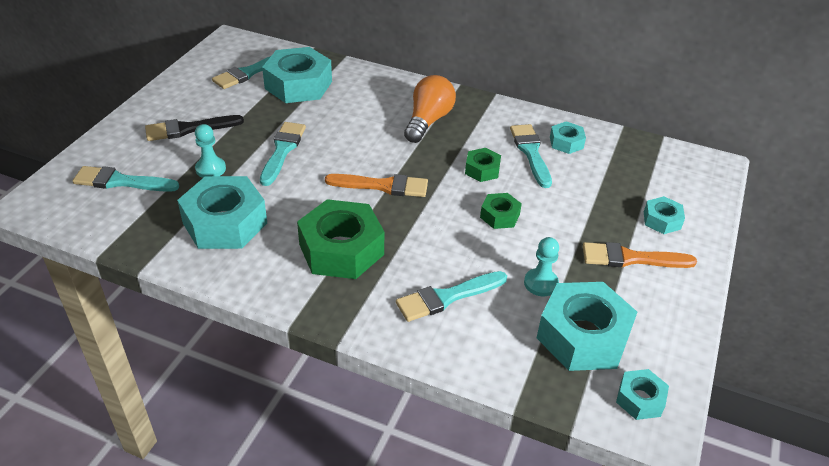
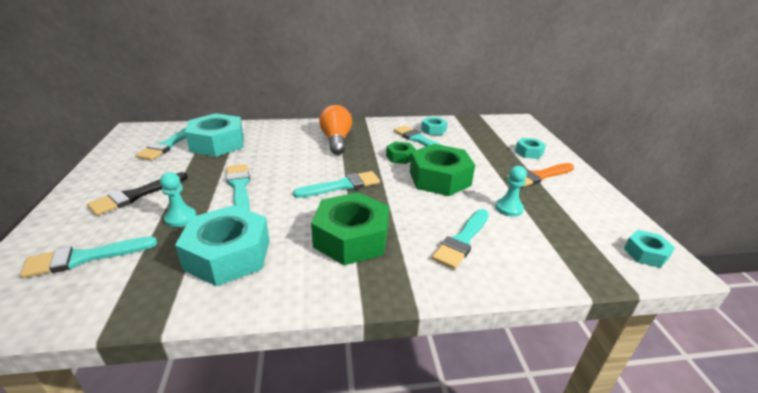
camera: 30 degrees left, 10 degrees down
orange brush [325,174,428,197] -> turquoise brush [293,171,380,198]
green nut [480,193,522,229] -> green nut [410,144,475,196], size x2.00
turquoise nut [537,282,637,371] -> none

